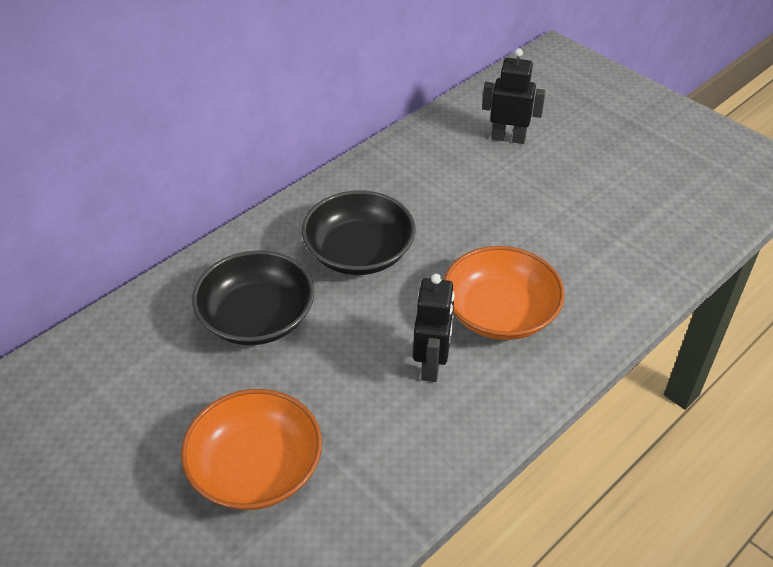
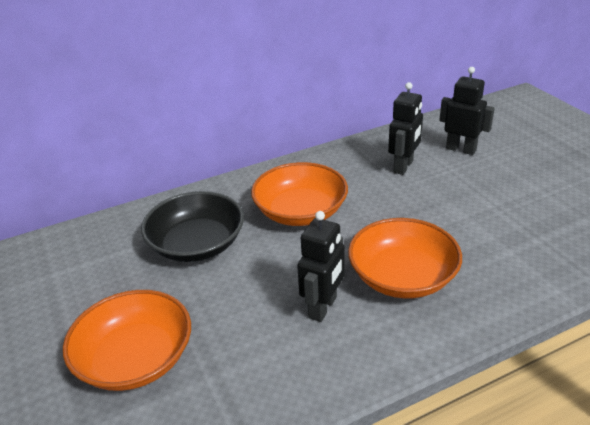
camera: 20 degrees right, 10 degrees down
black bowl [302,190,416,275] -> orange bowl [251,162,348,226]
none -> black robot [388,82,423,175]

